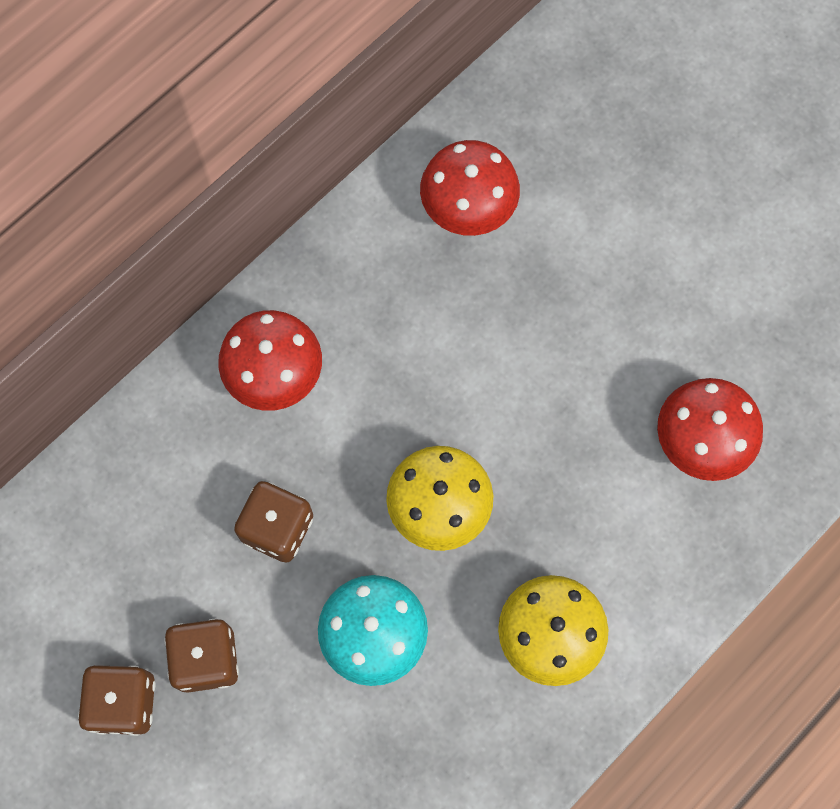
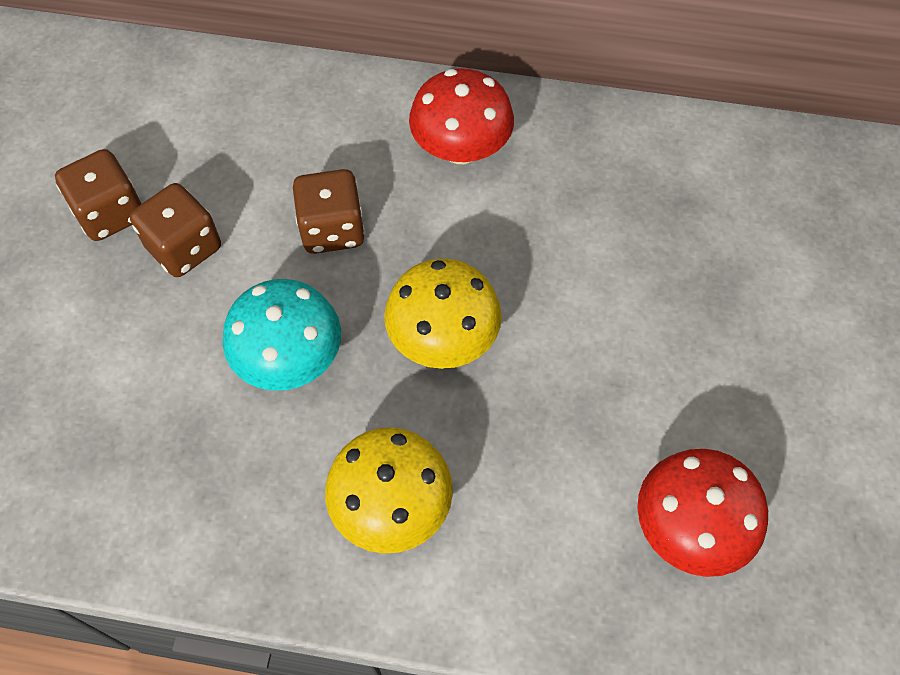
camera: 55 degrees right, 10 degrees down
red mushroom [420,140,520,236] -> none

